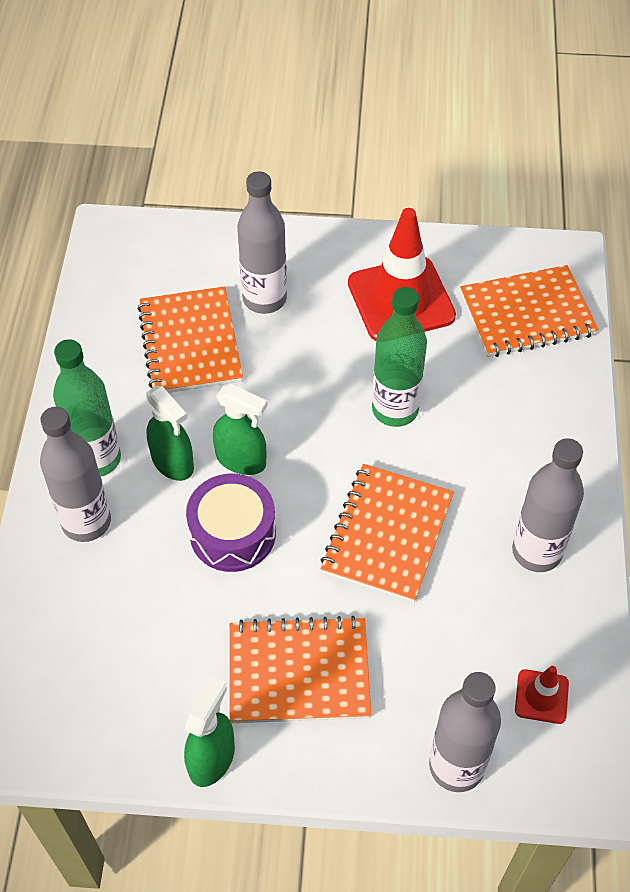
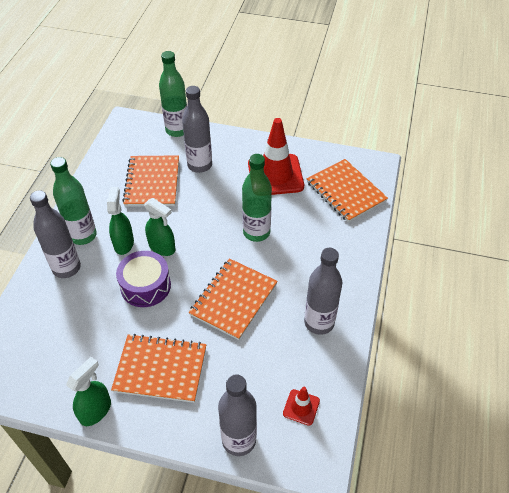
camera: 10 degrees right, 5 degrees down
green spray bottle [146,386,194,481] -> green spray bottle turned 150 degrees counterclockwise [107,187,134,255]
orange notebook [460,265,599,357] -> orange notebook turned 60 degrees clockwise [307,159,388,223]
none -> green bottle [159,51,187,137]

